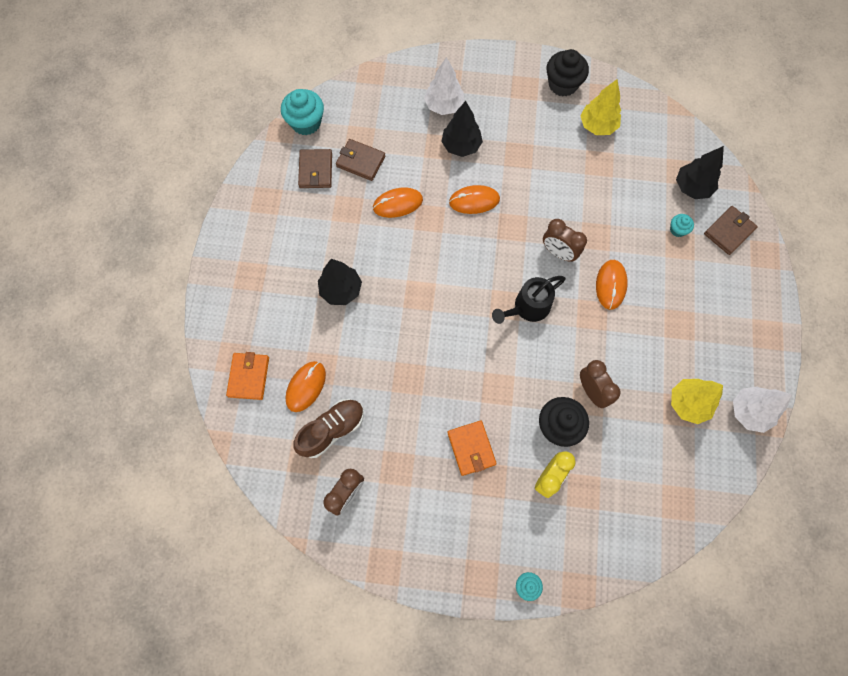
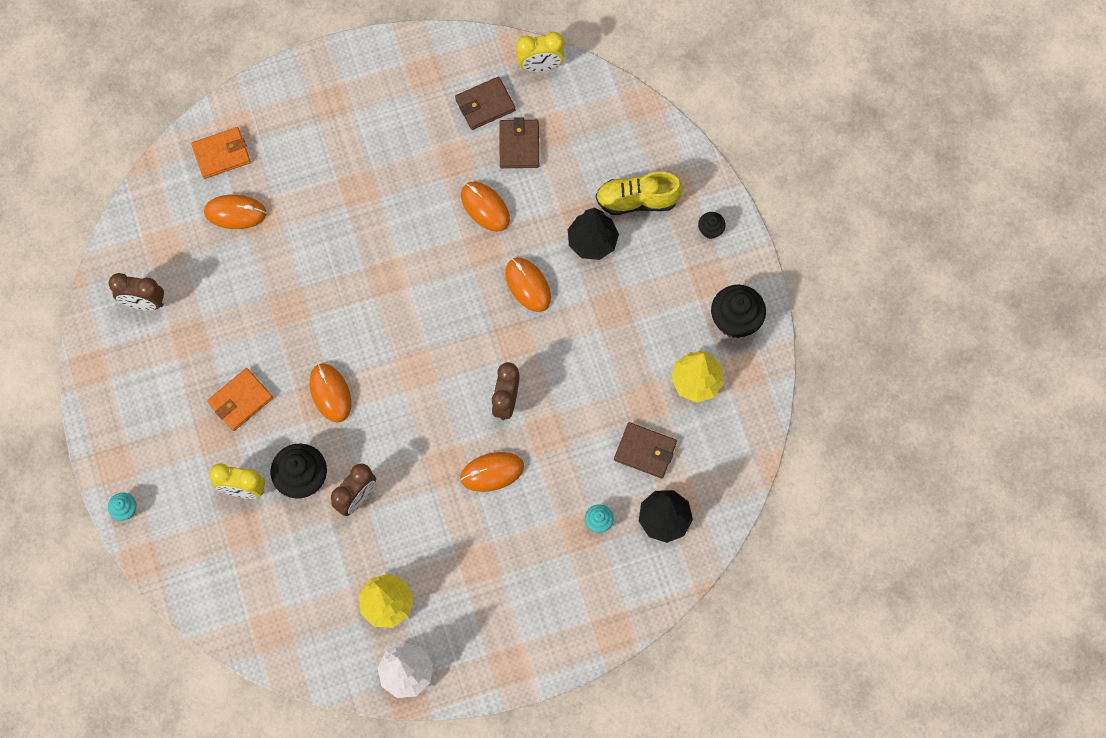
camera: 65 degrees right, 0 degrees up
turquoise cupcake [281,89,324,135] -> yellow clock [516,32,564,72]
brown shoe [293,399,364,458] -> none
black tree [318,259,362,305] -> none
white tree [424,57,464,115] -> yellow shoe [596,172,683,215]
black watering can [492,276,566,324] -> none
brown wallet [704,206,758,255] -> brown wallet moved to [614,422,677,478]
none -> orange mouse [309,363,351,423]
none -> black cupcake [698,212,726,239]

